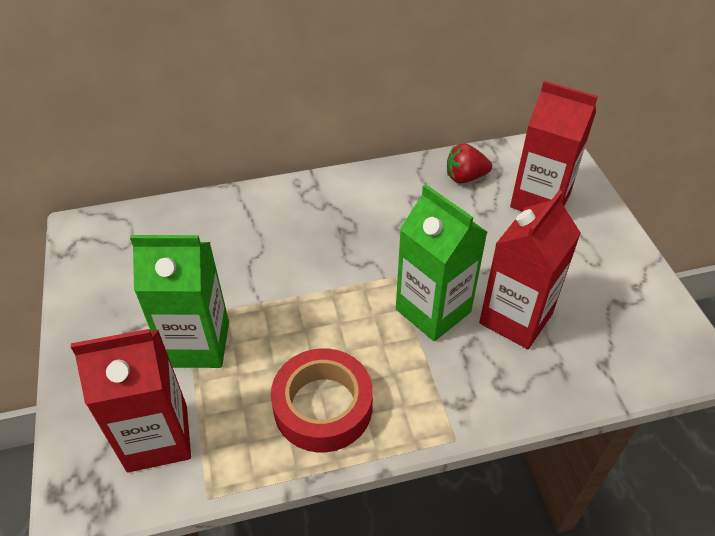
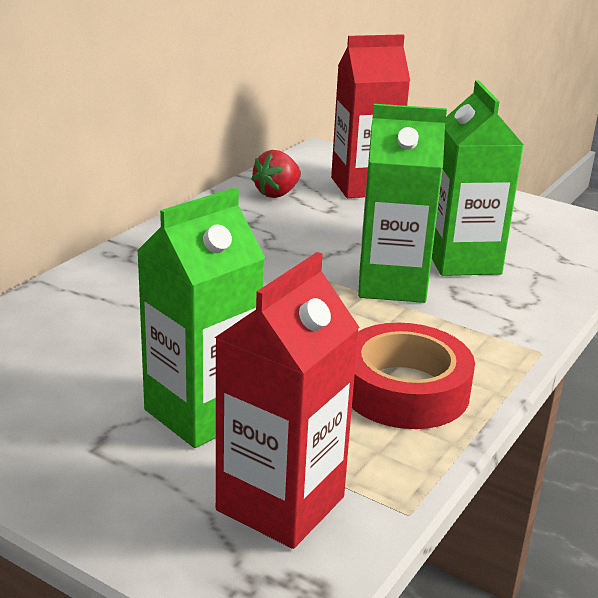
camera: 45 degrees left, 20 degrees down
red carton [479,190,581,349] -> green carton [432,80,524,276]

